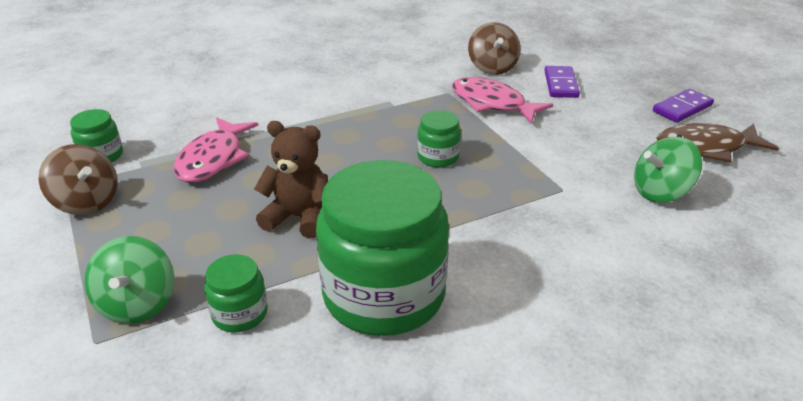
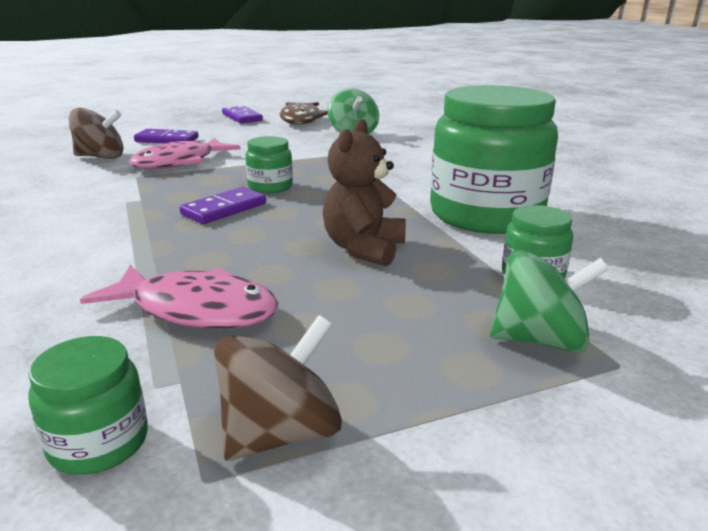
camera: 85 degrees left, 10 degrees down
none -> purple domino [180,187,266,224]

